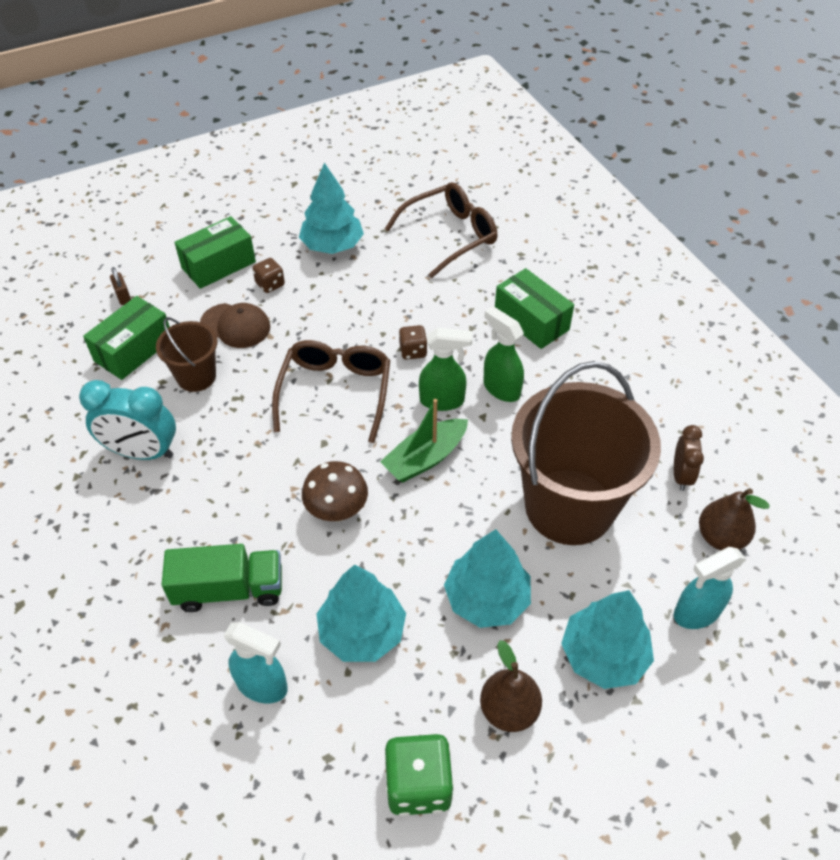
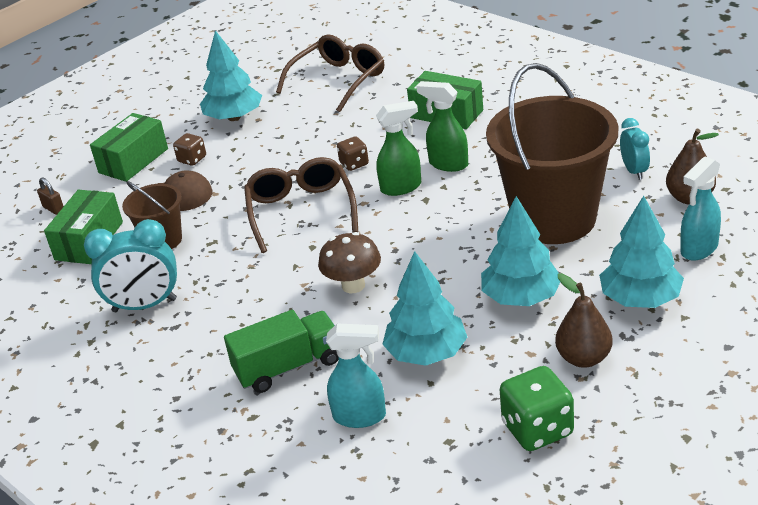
camera: 15 degrees left, 15 degrees down
green boat [380,399,468,482] -> none
brown clock [674,425,704,491] -> turquoise clock [620,118,650,180]

